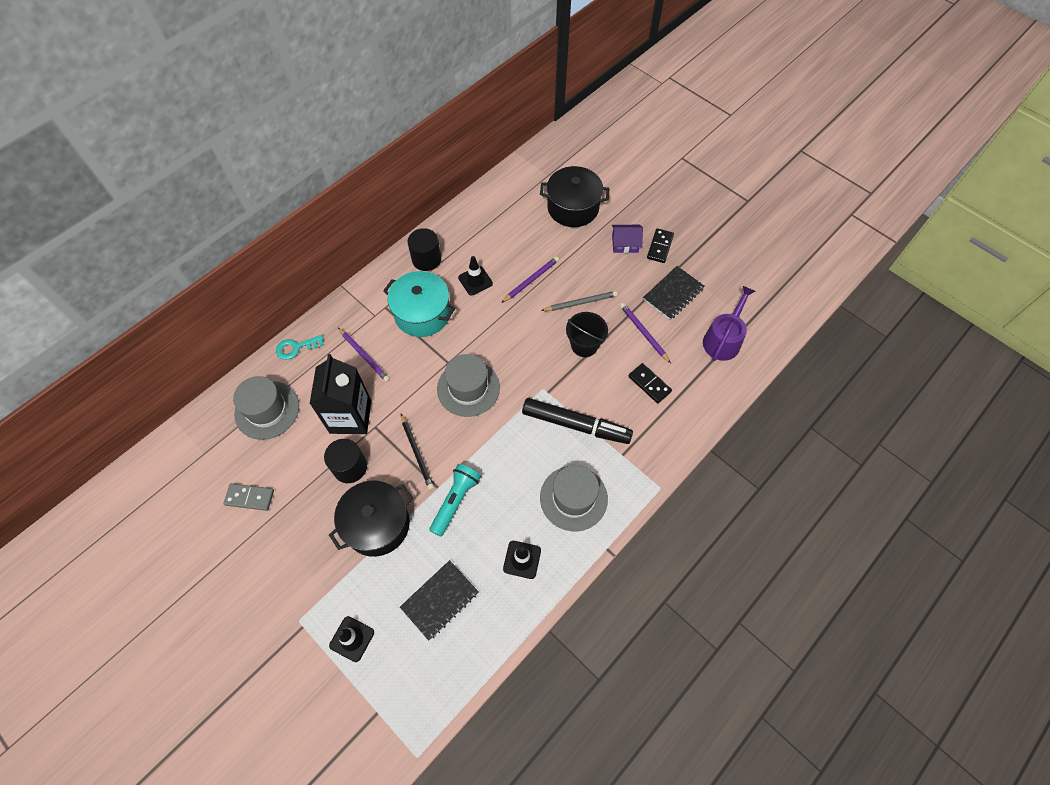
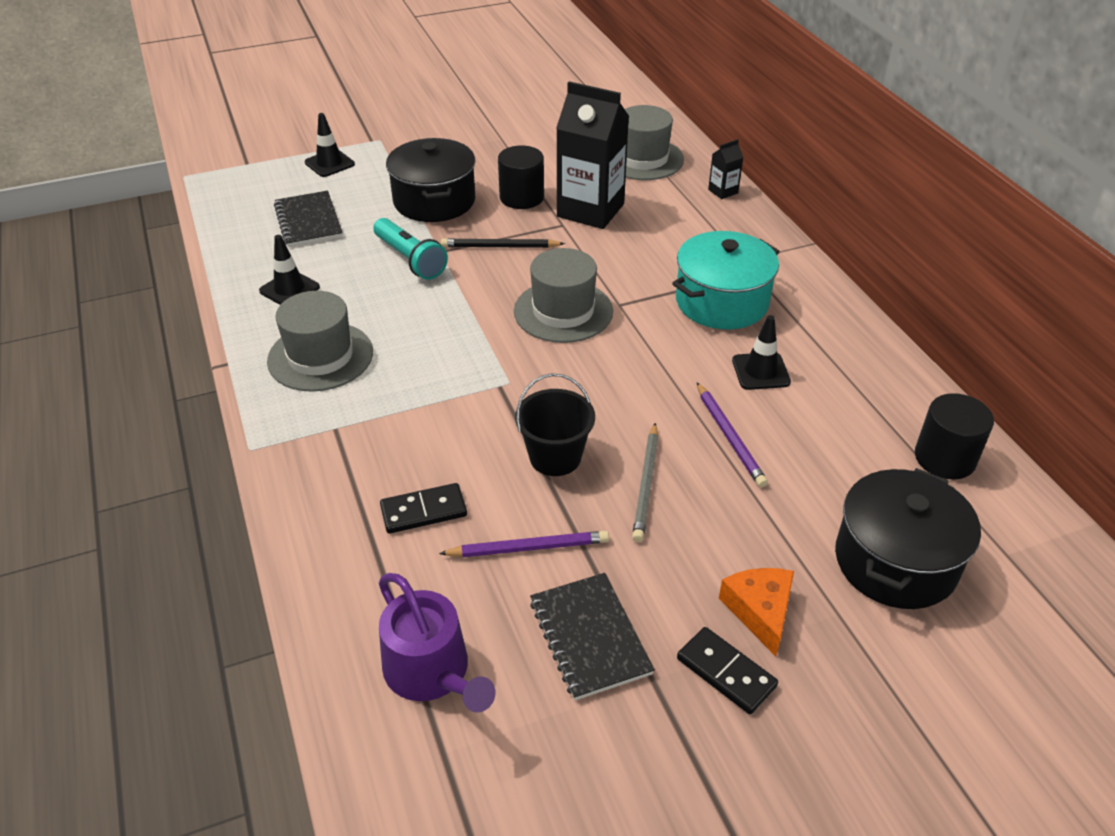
camera: 115 degrees right, 20 degrees down
grey domino [223,483,274,511] -> none
turquoise key [276,335,324,360] -> black carton [708,139,744,199]
purple pencil [338,327,390,382] -> none
black cylinder [408,228,441,271] -> black cylinder moved to [915,393,994,480]
black marker [522,398,633,444] -> none
purple house [612,225,643,253] -> orange cheese [719,568,794,656]

